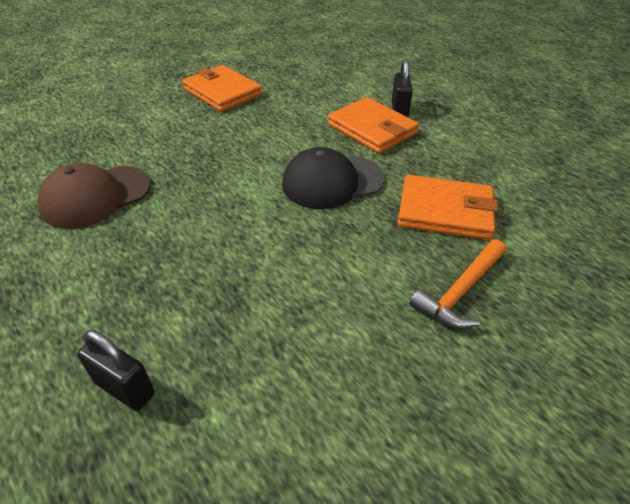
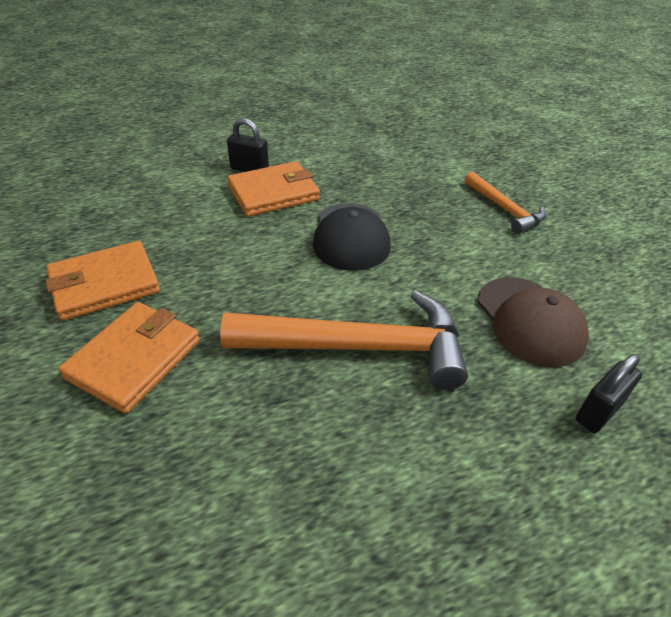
camera: 75 degrees left, 0 degrees up
brown cap [37,163,150,229] -> brown cap moved to [478,277,589,367]
orange wallet [398,175,498,240] -> orange wallet moved to [59,302,200,414]
none -> orange hammer [220,290,468,389]

